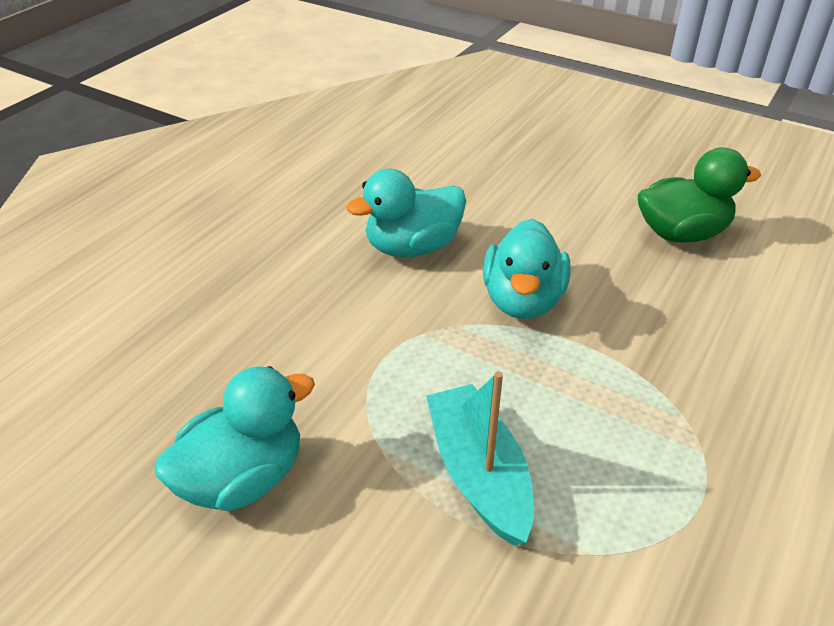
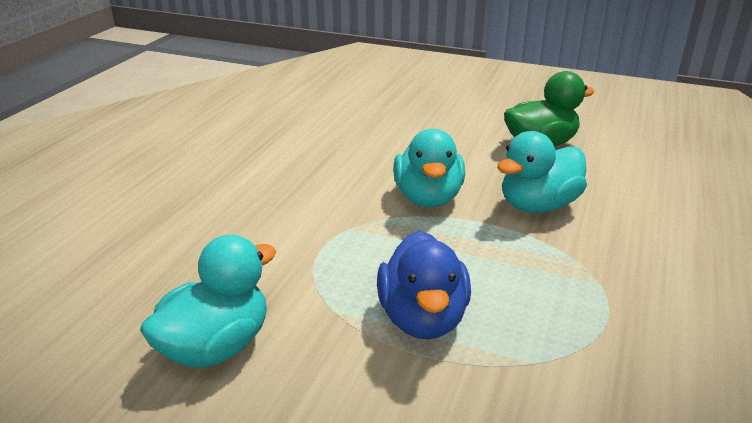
camera: 10 degrees left, 10 degrees down
turquoise duck [346,169,466,257] -> turquoise duck moved to [497,131,587,213]
turquoise boat [426,371,534,546] -> blue duck [377,231,471,339]

